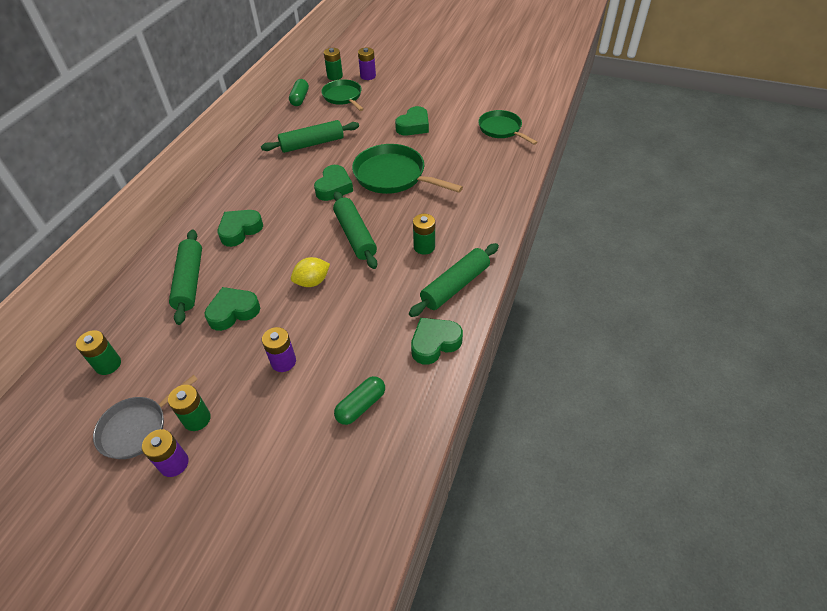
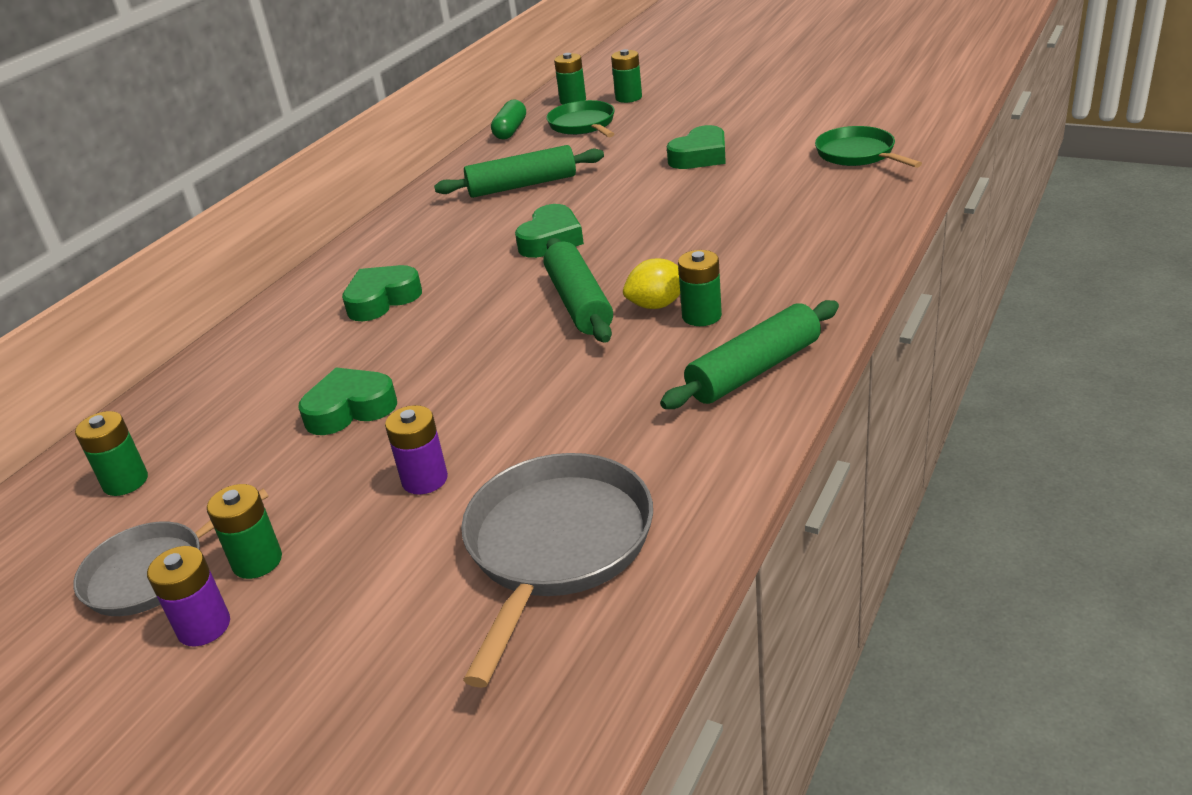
camera: 10 degrees right, 15 degrees down
green rolling pin [169,230,202,325] -> none
yellow lemon [291,257,330,287] -> yellow lemon moved to [623,258,680,309]
green capsule [334,376,385,425] -> grey pan [461,453,653,688]
green pan [352,144,463,194] -> none
purple battery [358,47,376,80] -> green battery [611,49,642,103]
green heart [411,318,463,365] -> none

